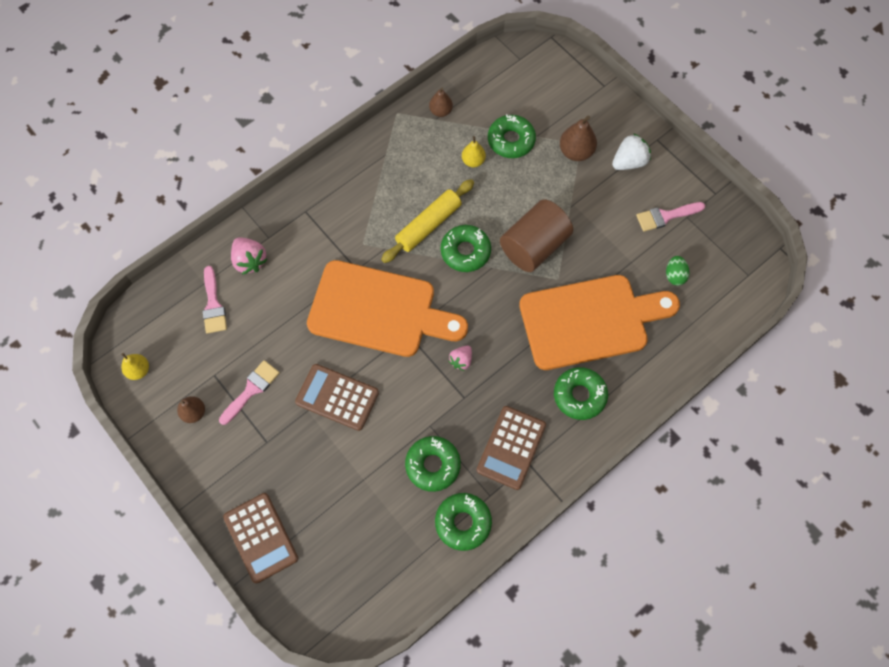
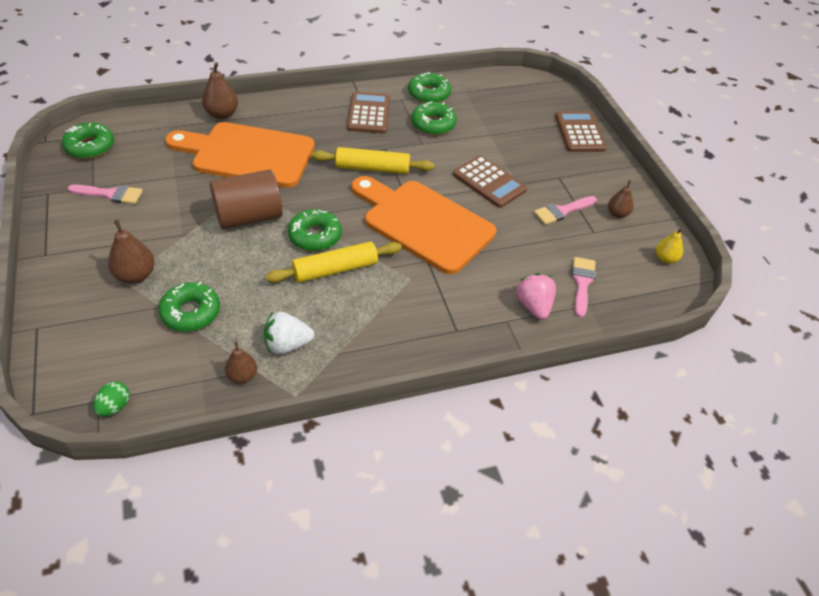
camera: 160 degrees left, 20 degrees down
pink strawberry [449,346,472,371] -> yellow rolling pin [312,147,434,174]
yellow pear [462,136,486,167] -> none
brown calculator [477,406,546,490] -> brown calculator turned 45 degrees counterclockwise [347,92,390,134]
green donut [554,367,608,420] -> green donut moved to [62,122,114,159]
white strawberry [612,133,651,170] -> white strawberry moved to [264,312,314,355]
green egg [666,256,689,286] -> green egg moved to [93,382,130,416]
none -> brown pear [202,62,238,119]

